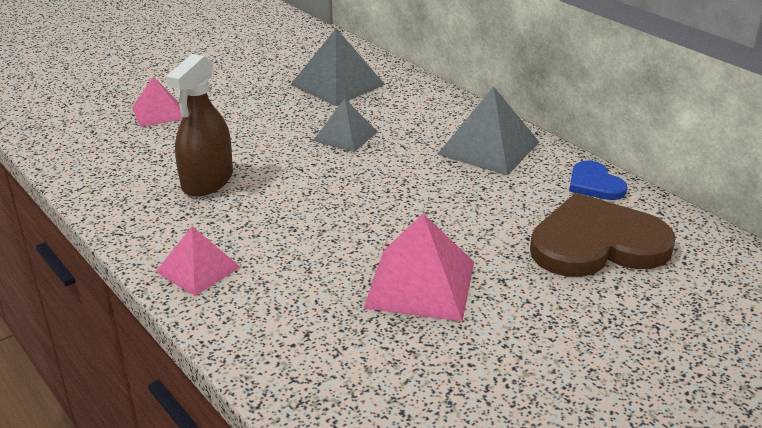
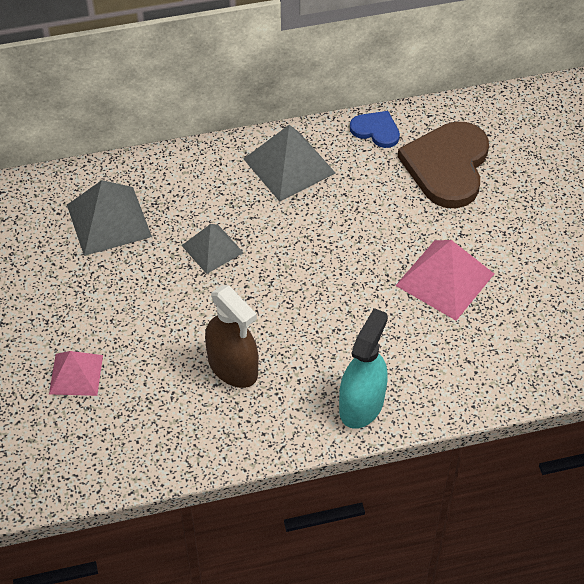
camera: 65 degrees left, 20 degrees up
pink pyramid [156,226,240,296] -> turquoise spray bottle [339,308,388,429]
blue heart [569,160,627,200] -> blue heart turned 150 degrees counterclockwise [350,111,400,148]

